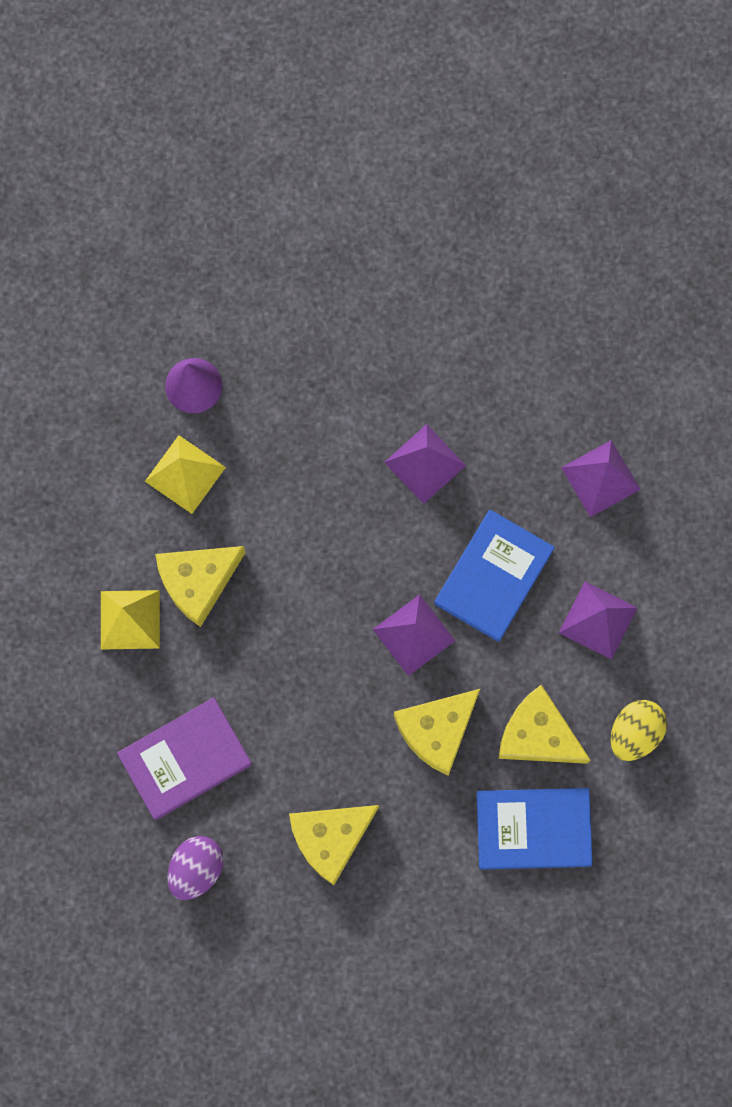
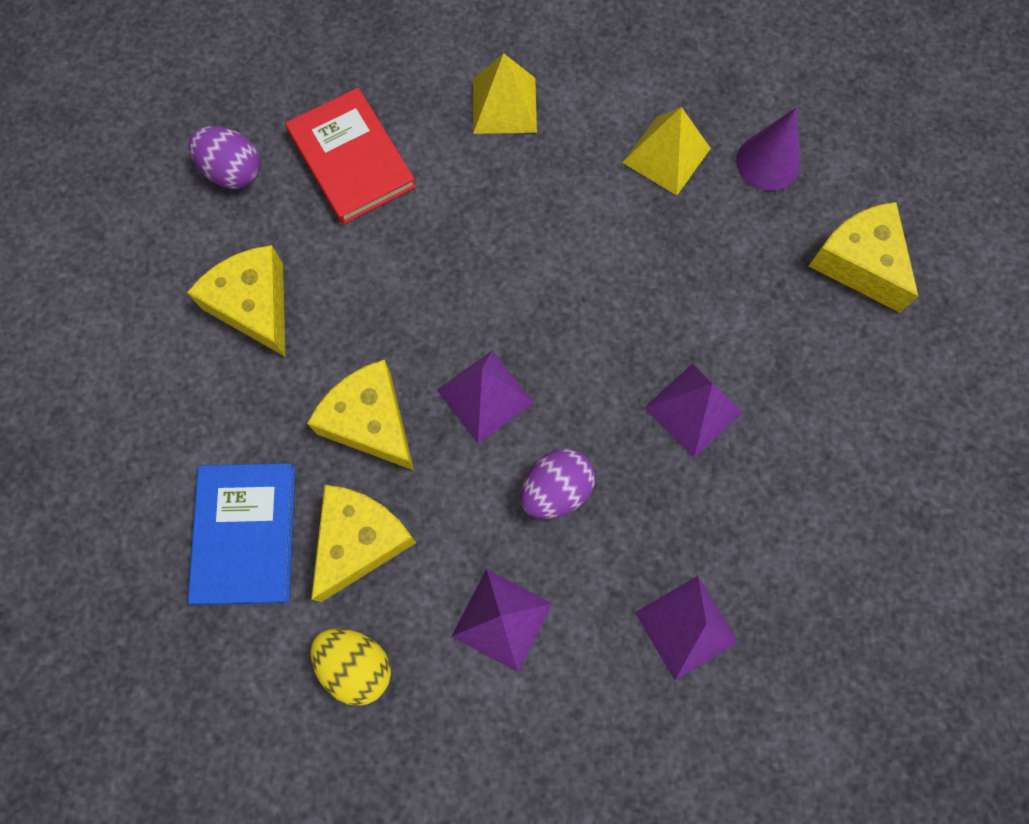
camera: 90 degrees right, 5 degrees down
purple book [117,697,252,820] -> red book [285,88,416,224]
yellow cheese [155,546,246,627] -> yellow cheese moved to [809,202,918,312]
blue book [434,510,555,642] -> purple egg [520,448,595,519]

